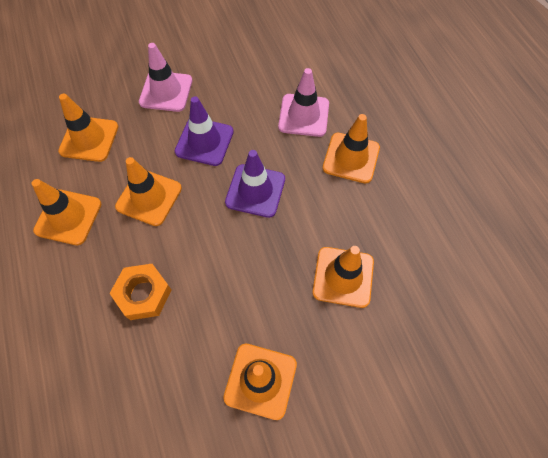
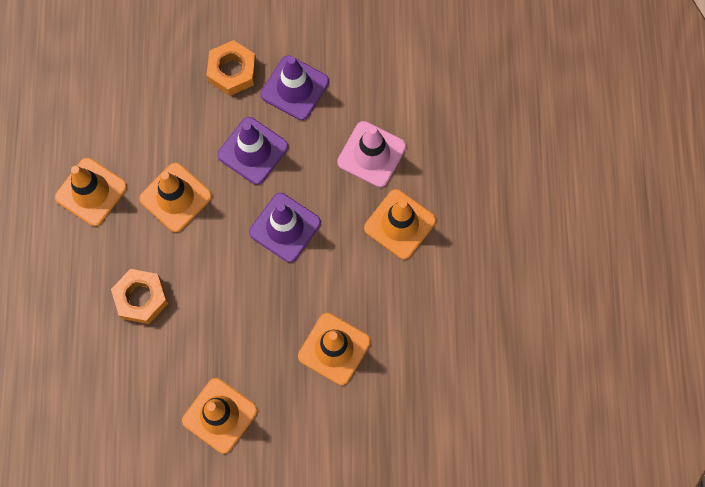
camera: 20 degrees right, 10 degrees up
orange traffic cone [58,94,118,162] -> none
pink traffic cone [139,43,192,112] -> orange nut [207,40,256,96]
none -> purple traffic cone [261,55,329,120]

